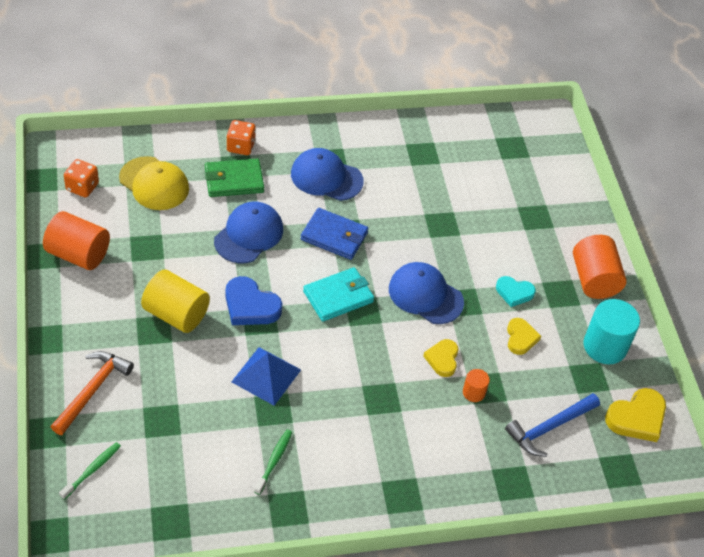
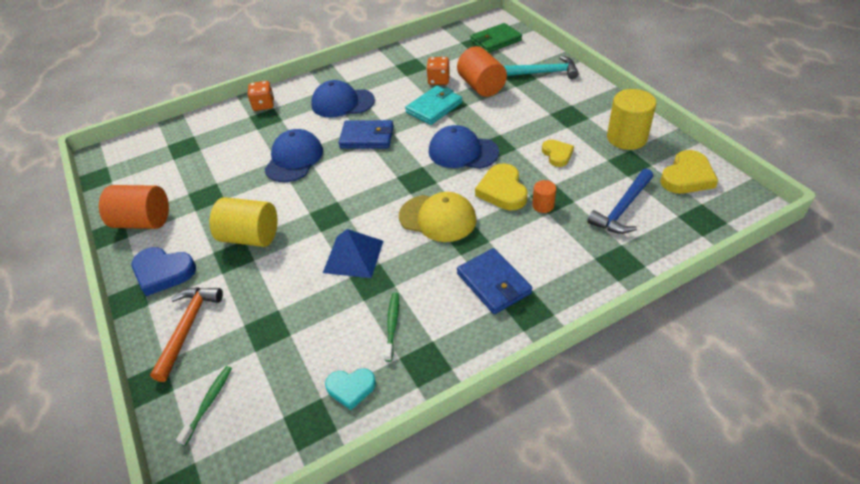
camera: 10 degrees left, 5 degrees down
orange dice [64,159,99,198] -> orange dice moved to [427,57,450,85]
yellow cap [119,156,189,210] -> yellow cap moved to [399,192,476,242]
green wallet [205,159,264,197] -> green wallet moved to [470,23,522,53]
blue heart [226,276,282,325] -> blue heart moved to [132,247,196,296]
turquoise wallet [303,267,374,322] -> turquoise wallet moved to [405,86,462,125]
yellow heart [423,339,459,377] -> yellow heart [475,163,528,210], size x1.55
turquoise heart [496,276,536,307] -> turquoise heart moved to [325,368,376,410]
orange cylinder [573,235,626,299] -> orange cylinder moved to [457,46,507,97]
turquoise cylinder [584,299,640,364] -> yellow cylinder [607,89,656,150]
none -> blue wallet [457,248,532,314]
none -> turquoise hammer [504,56,579,79]

